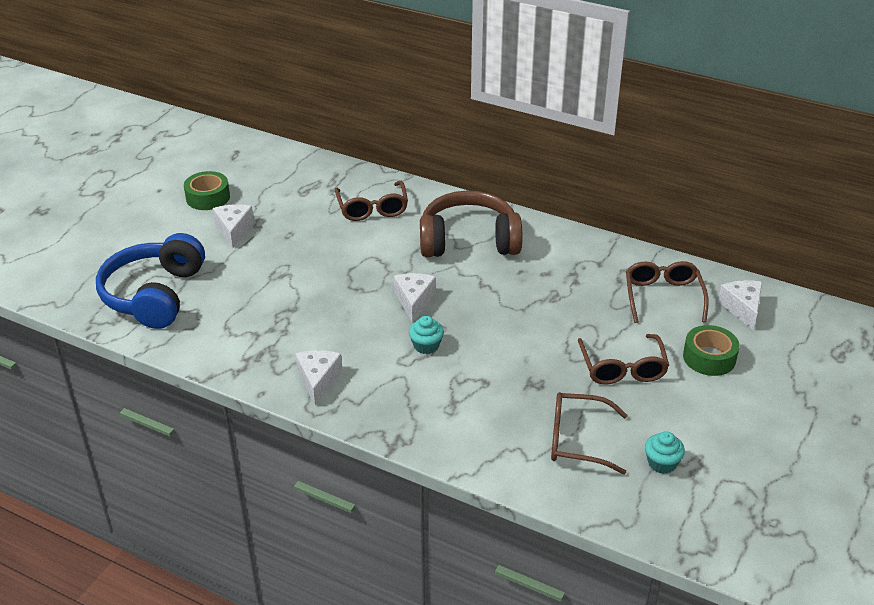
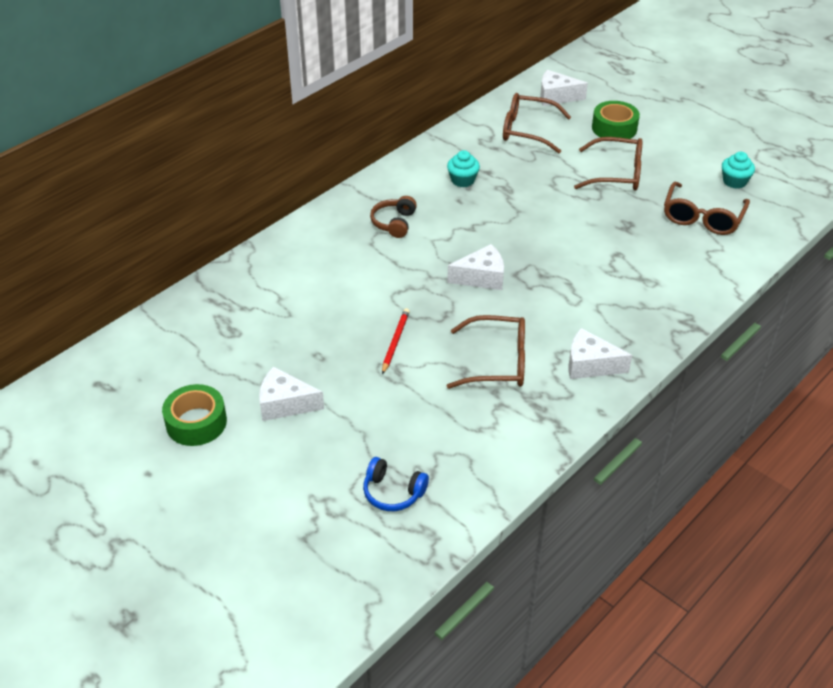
camera: 75 degrees left, 5 degrees up
blue headphones [96,233,205,329] -> blue headphones [363,457,429,511], size x0.44
brown glasses [335,181,408,221] -> brown glasses moved to [447,315,525,389]
white cheese [394,273,436,323] -> white cheese turned 150 degrees clockwise [447,244,504,290]
turquoise cupcake [409,316,444,354] -> turquoise cupcake moved to [447,150,480,187]
brown headphones [420,191,522,257] -> brown headphones [370,196,417,238], size x0.44
none -> red pencil [382,308,410,374]

